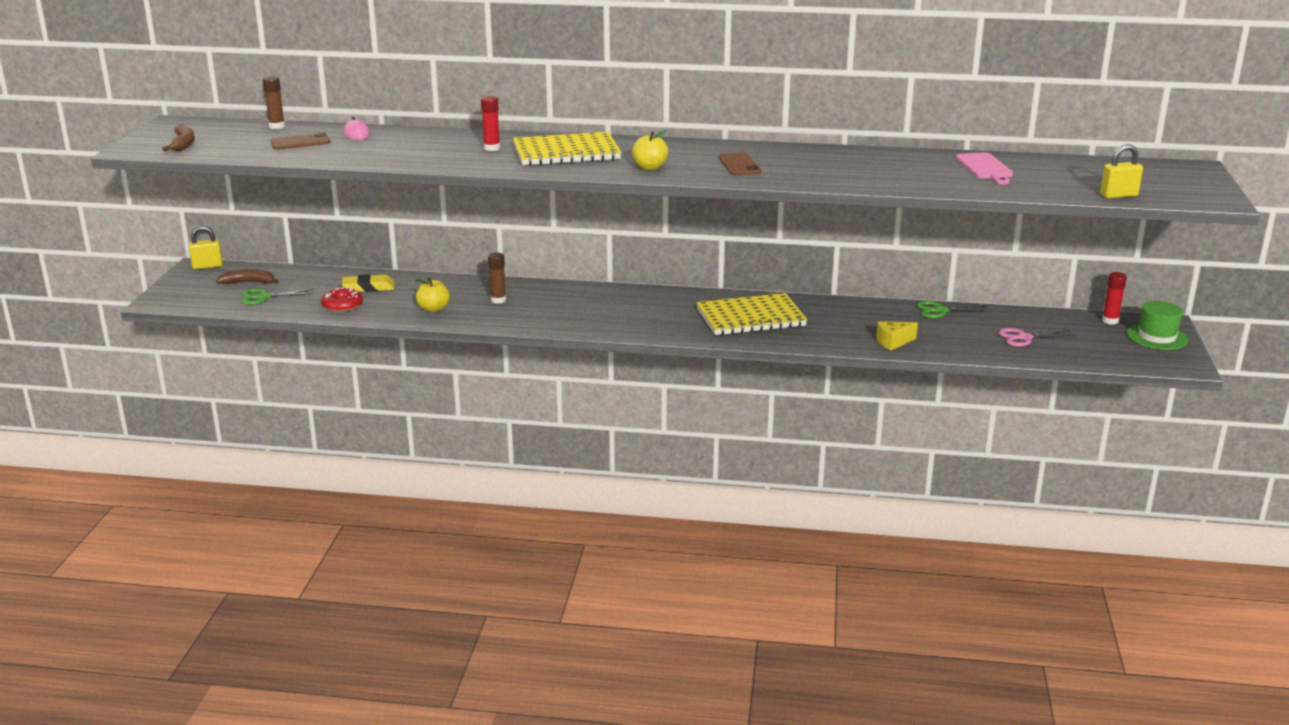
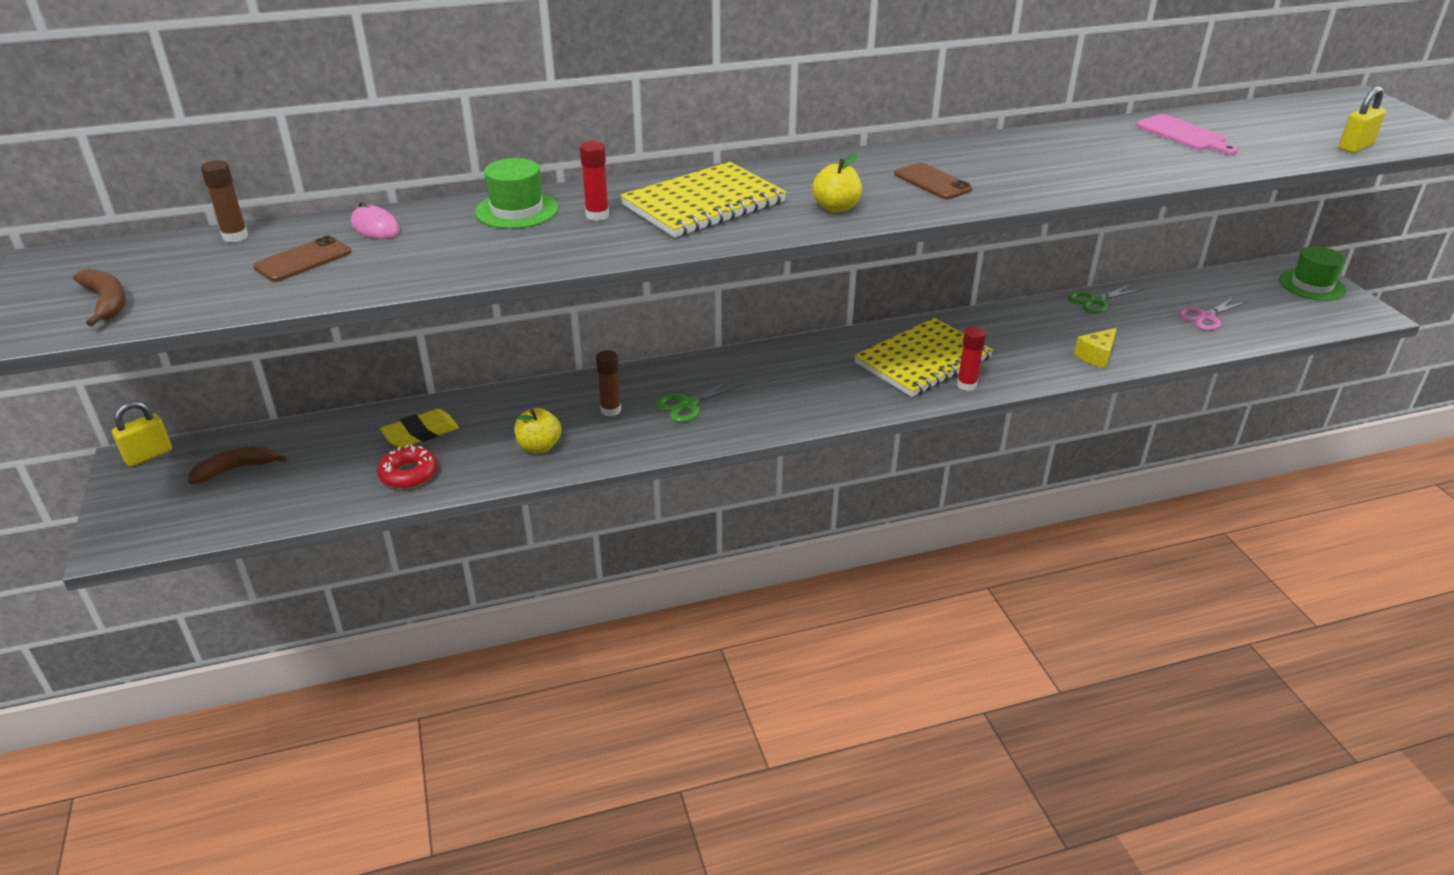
camera: 25 degrees left, 10 degrees up
green scissors [241,288,313,305] -> green scissors moved to [656,378,744,422]
red glue stick [1102,272,1127,325] -> red glue stick moved to [957,326,986,391]
none -> green hat [475,158,559,229]

